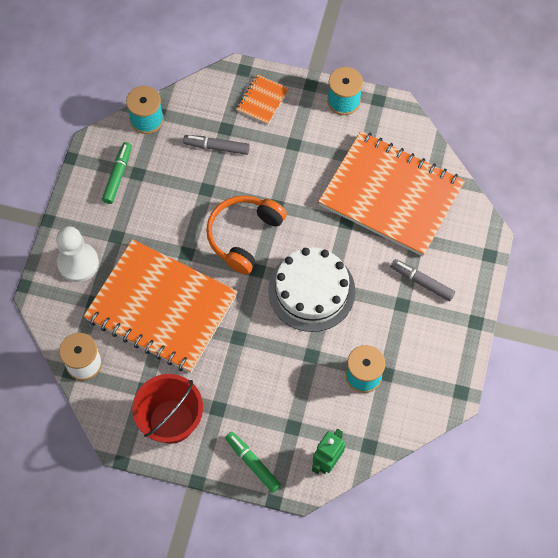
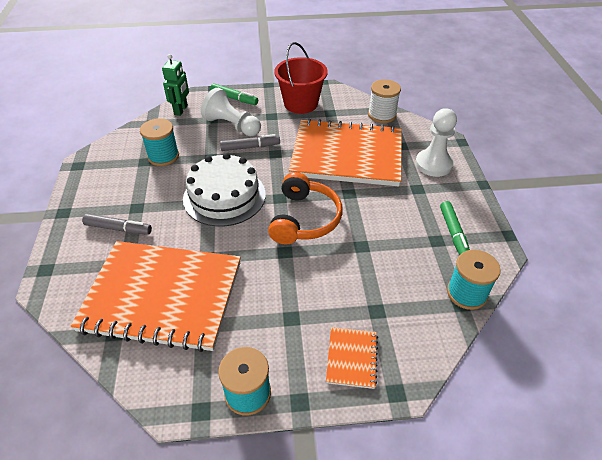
camera: 160 degrees right, 20 degrees down
grey marker [183,135,250,155] -> grey marker moved to [220,134,280,151]
none -> white pawn [201,88,261,136]

